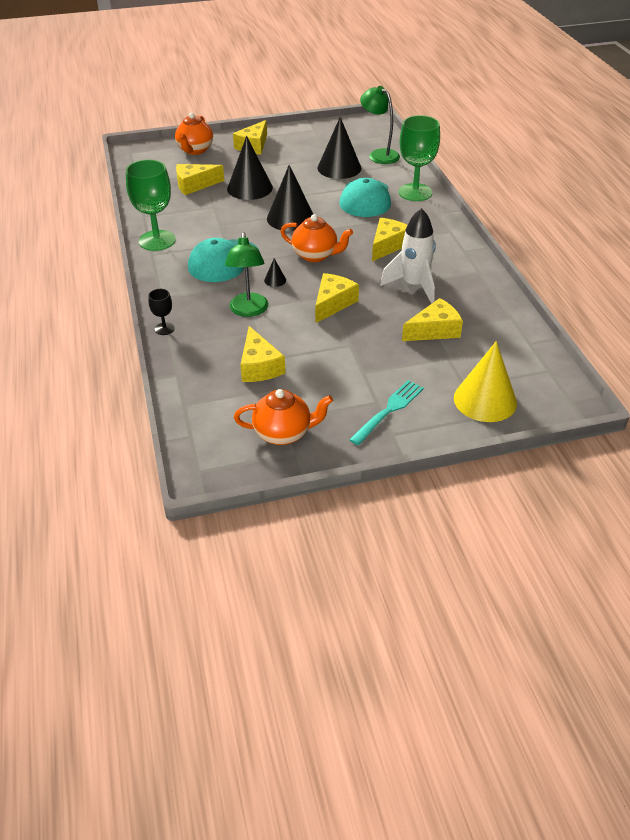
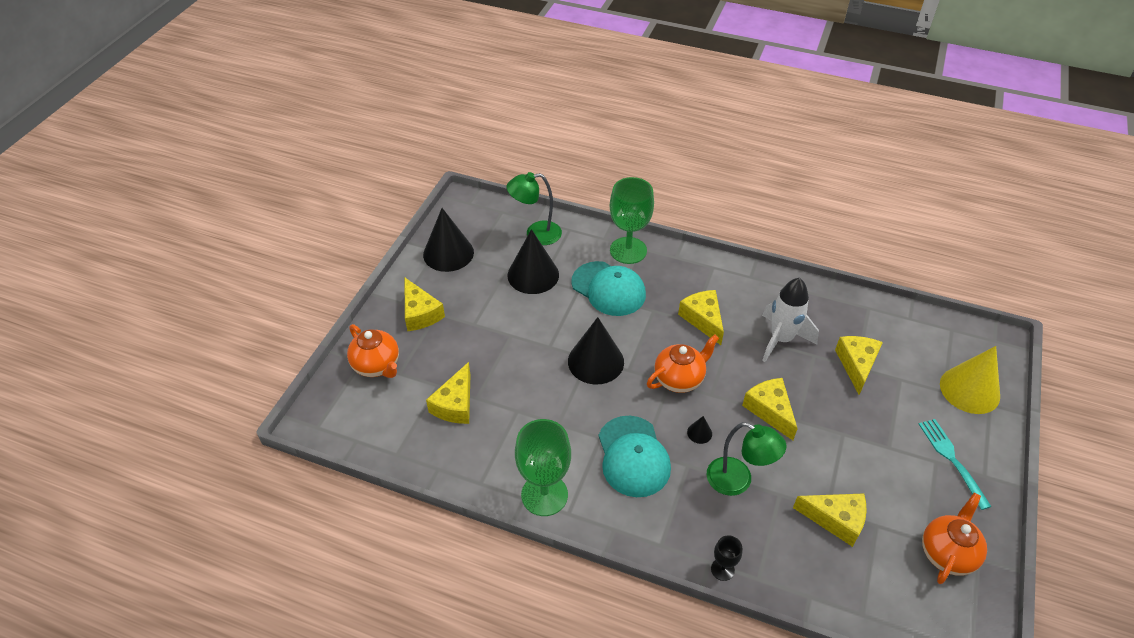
camera: 55 degrees left, 5 degrees up
black cone [227,136,273,200] -> black cone moved to [423,208,474,272]

